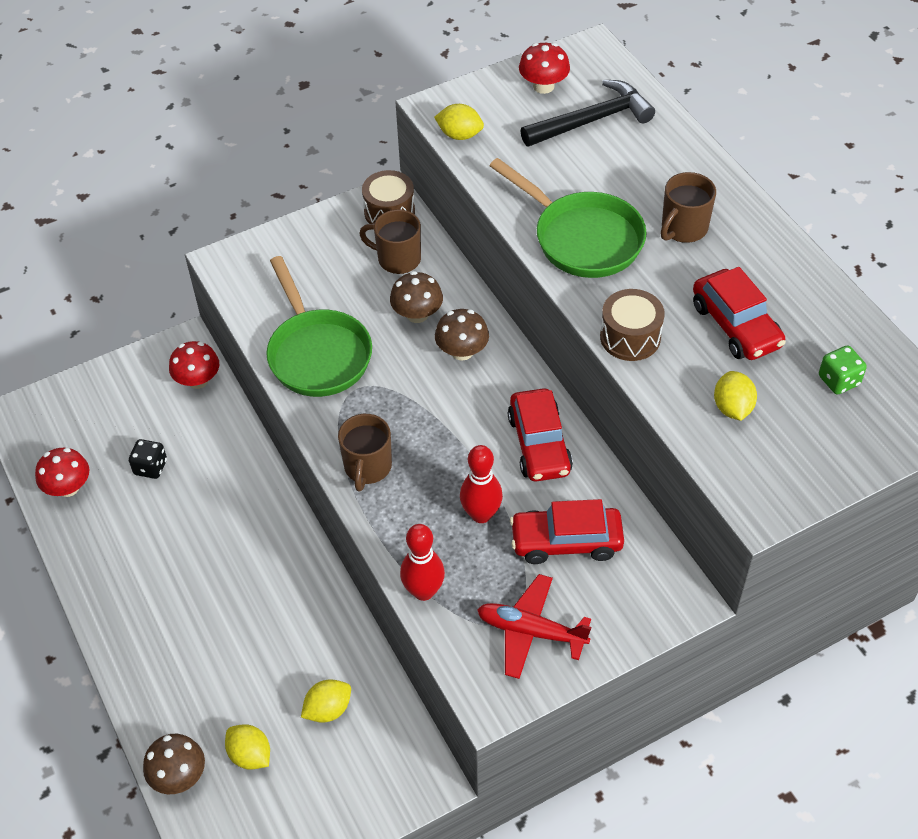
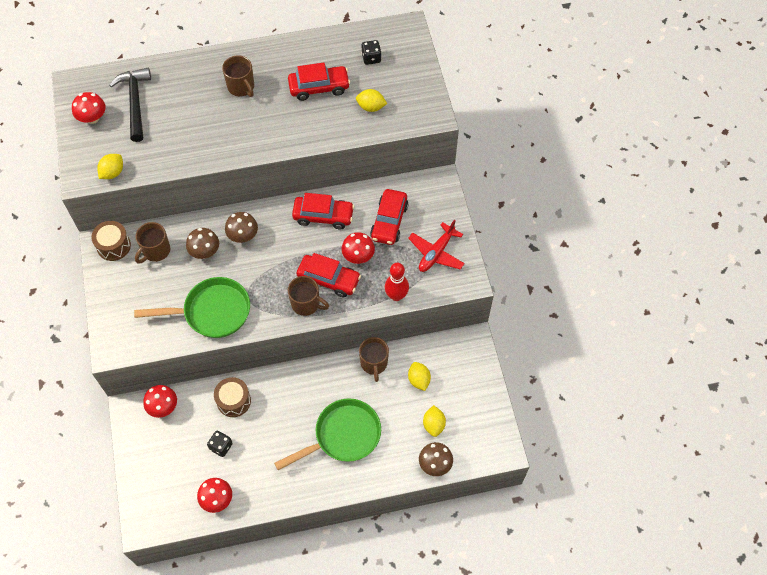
camera: 75 degrees left, 10 degrees up
yellow lemon [225,724,270,770] -> yellow lemon turned 60 degrees counterclockwise [423,405,446,437]
red bowling pin [460,445,503,523] -> red mushroom [342,232,375,264]
green pan [489,158,647,278] -> green pan moved to [274,398,381,470]
brown drum [600,289,665,361] -> brown drum moved to [214,377,251,417]
green dice [819,346,867,395] -> black dice [361,40,382,65]
none -> red car [296,253,361,297]
none -> brown mug [359,337,389,382]

